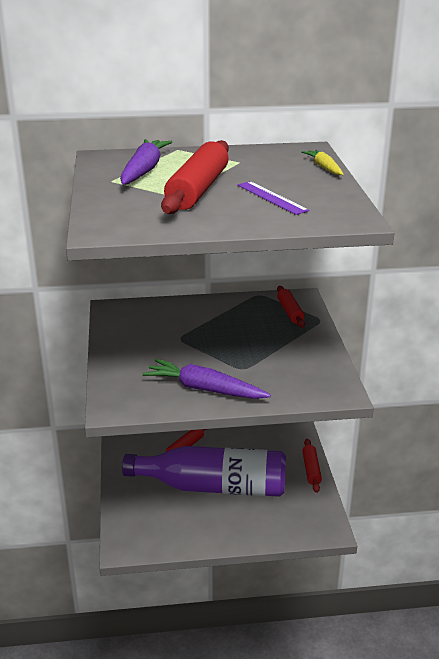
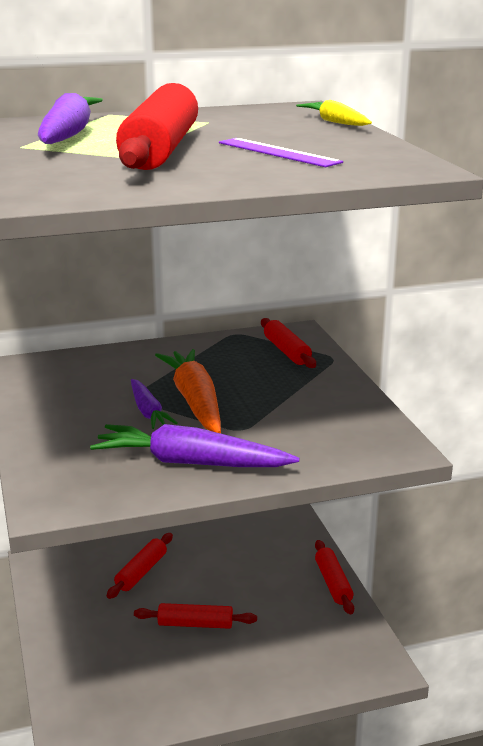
camera: 10 degrees left, 5 degrees down
purple bottle [122,446,286,497] -> red rolling pin [134,603,257,629]
none -> purple carrot [131,379,178,429]
none -> orange carrot [155,349,221,433]

